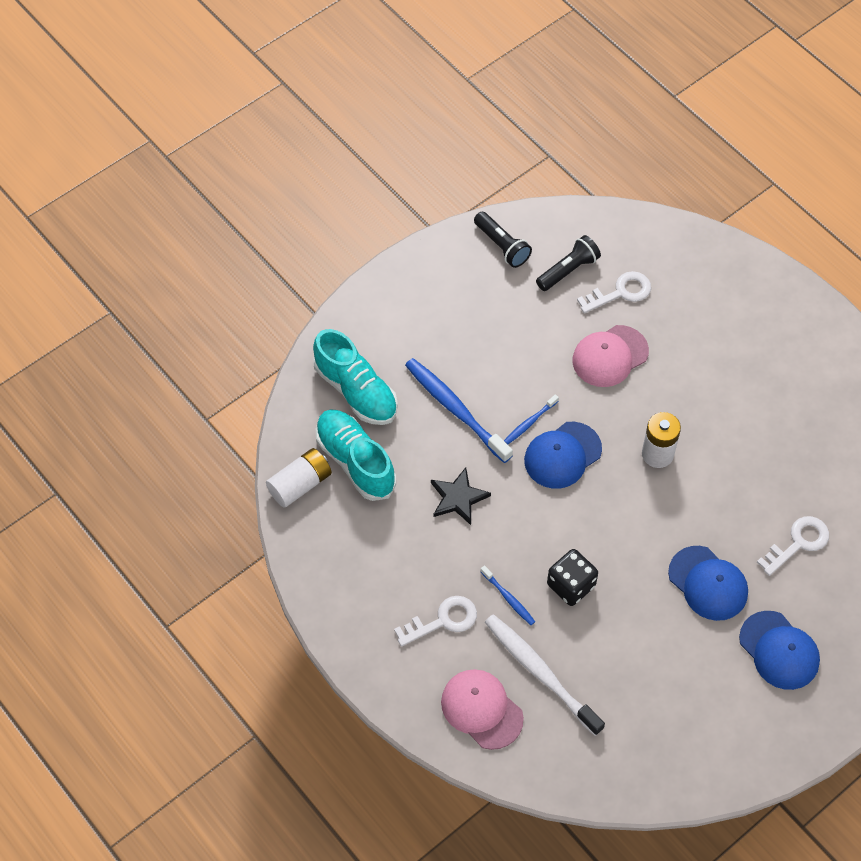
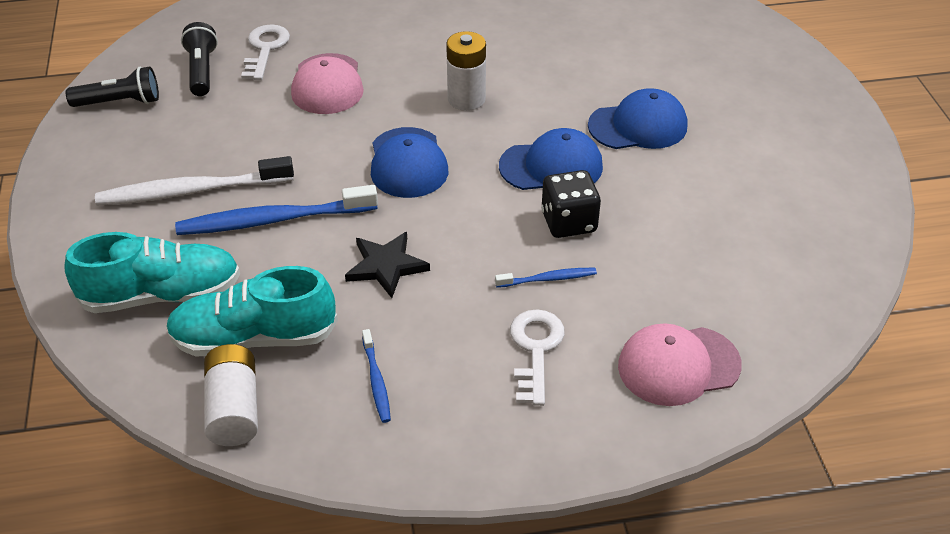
camera: 60 degrees left, 15 degrees down
white toothbrush [485,614,605,736] -> white toothbrush moved to [95,156,294,205]
blue toothbrush [504,394,559,444] -> blue toothbrush moved to [362,329,391,423]
blue cap [739,611,820,690] -> blue cap moved to [499,128,603,190]
white key [757,516,829,576] -> none

